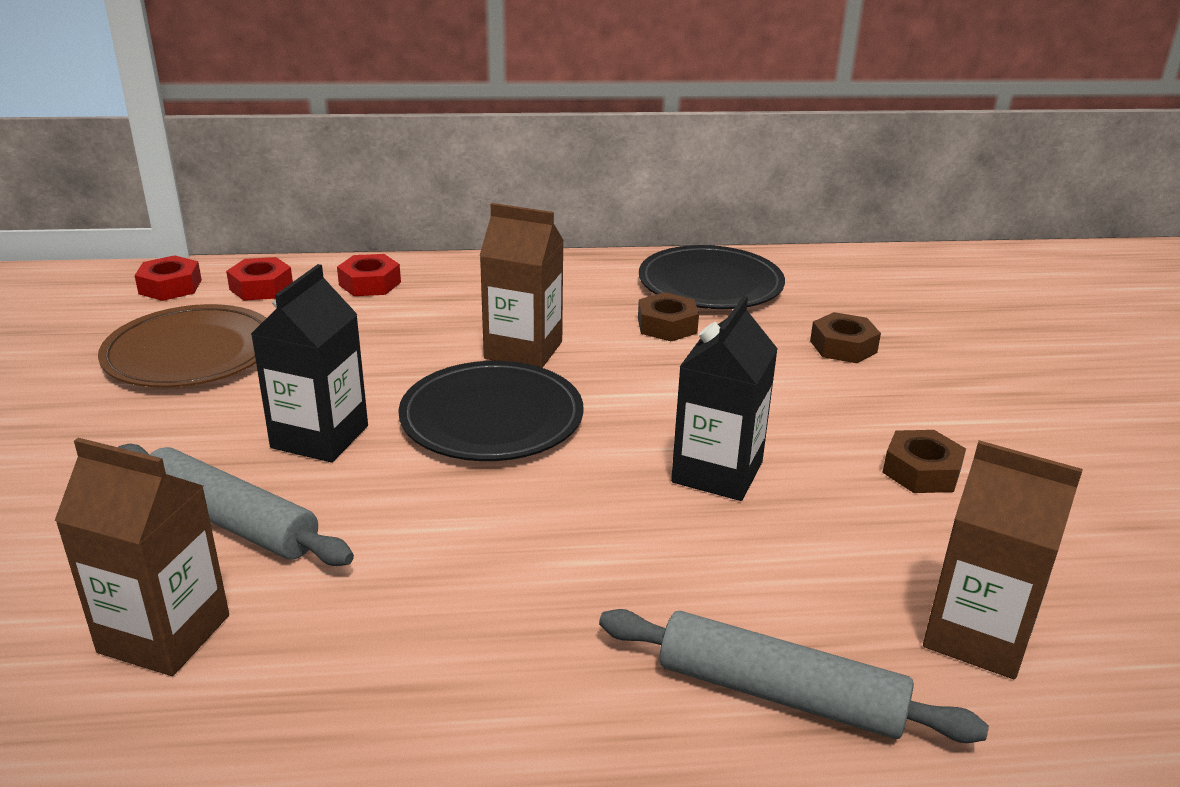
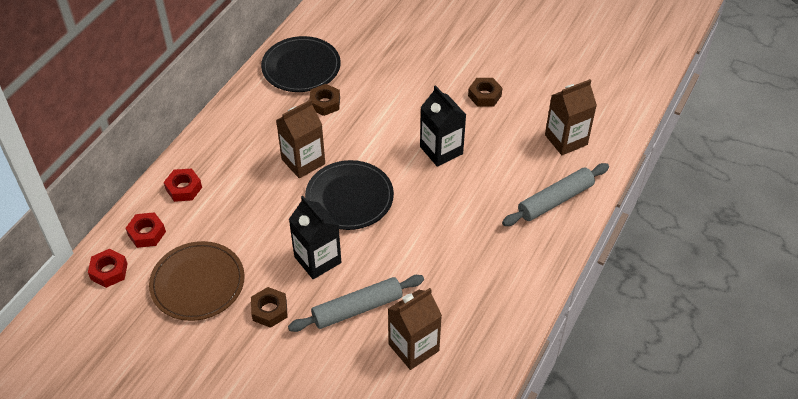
camera: 55 degrees left, 20 degrees up
brown nut [810,312,881,363] -> brown nut moved to [251,287,288,328]

